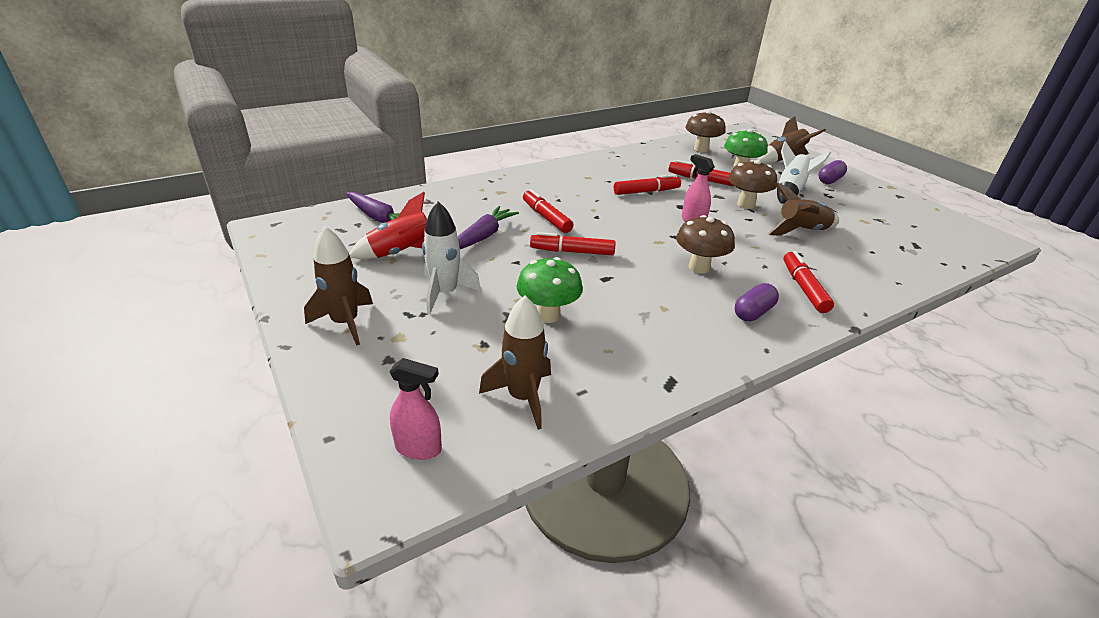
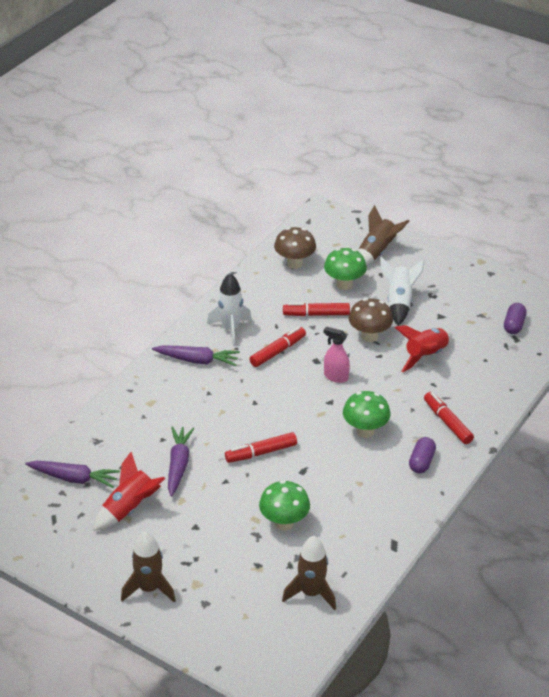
camera: 25 degrees left, 5 degrees up
pink spray bottle [389,358,442,460] -> none
white rocket [422,201,481,314] -> white rocket moved to [207,273,252,346]
red marker [523,189,573,233] -> none
brown mushroom [676,215,735,274] -> green mushroom [343,391,391,438]
brown rocket [768,182,839,236] -> red rocket [395,325,452,372]
purple capsule [818,160,847,184] -> purple capsule moved to [504,303,527,334]
none -> purple carrot [152,346,240,366]

